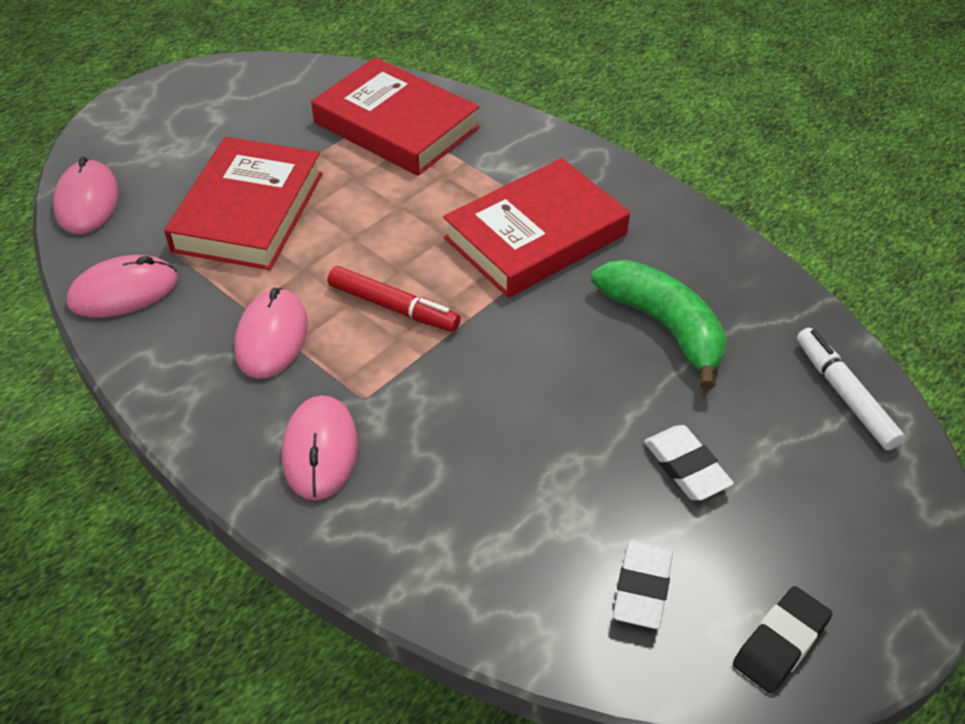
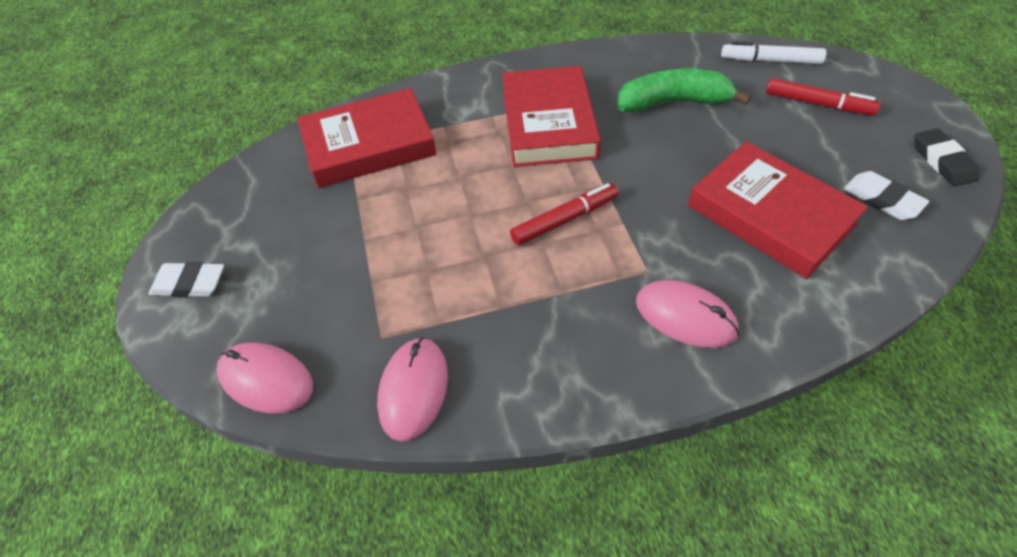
camera: 55 degrees left, 5 degrees up
red book [164,137,323,270] -> red book moved to [688,141,868,279]
pink mouse [235,288,308,379] -> none
white eraser [644,425,734,501] -> white eraser moved to [149,262,224,297]
none -> red marker [766,78,880,116]

